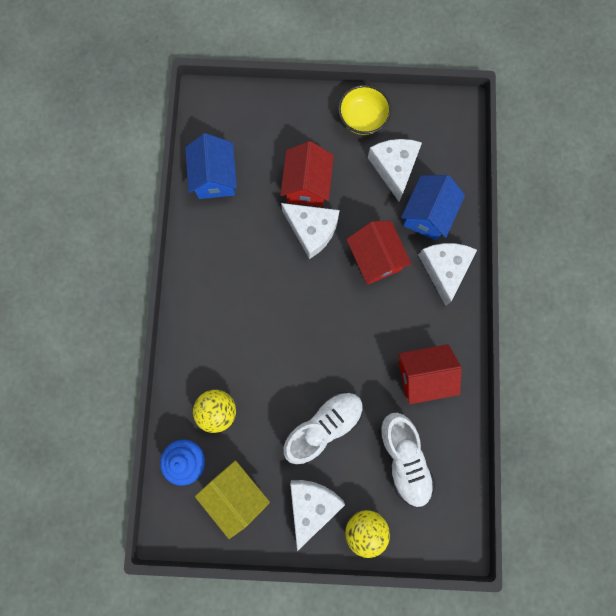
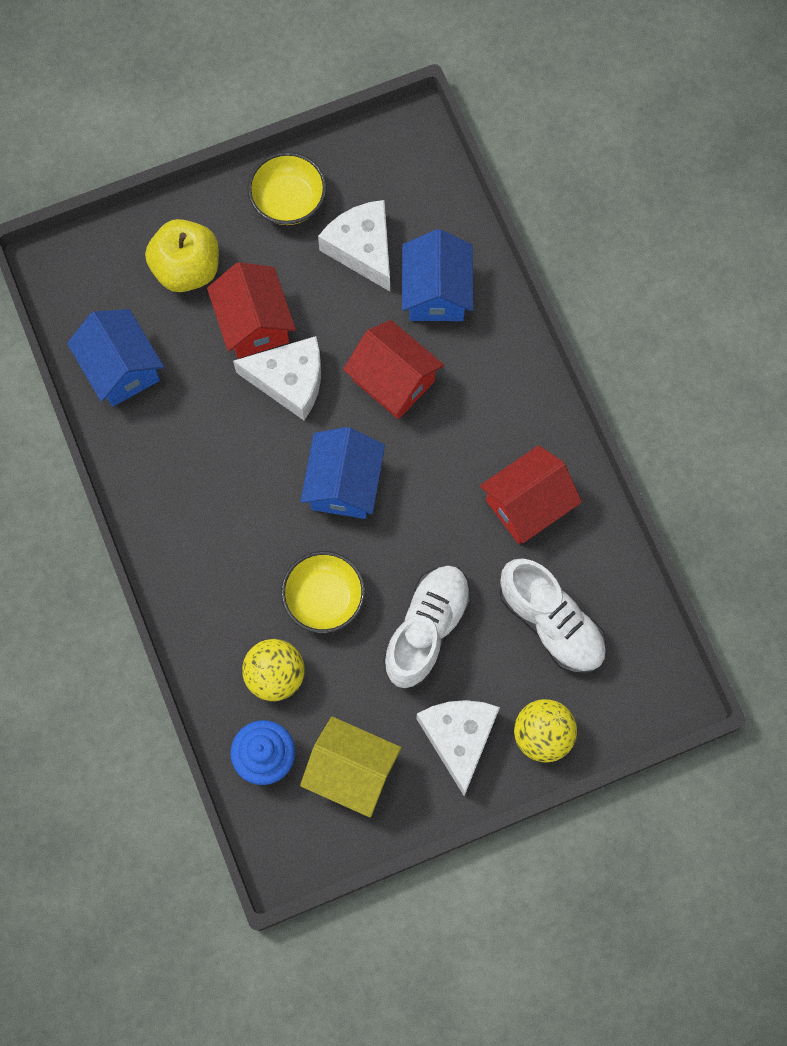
camera: 25 degrees left, 5 degrees down
white cheese [418,243,477,306] -> none
none -> yellow apple [145,219,219,292]
none -> yellow bowl [281,551,365,633]
none -> blue house [300,427,385,519]

